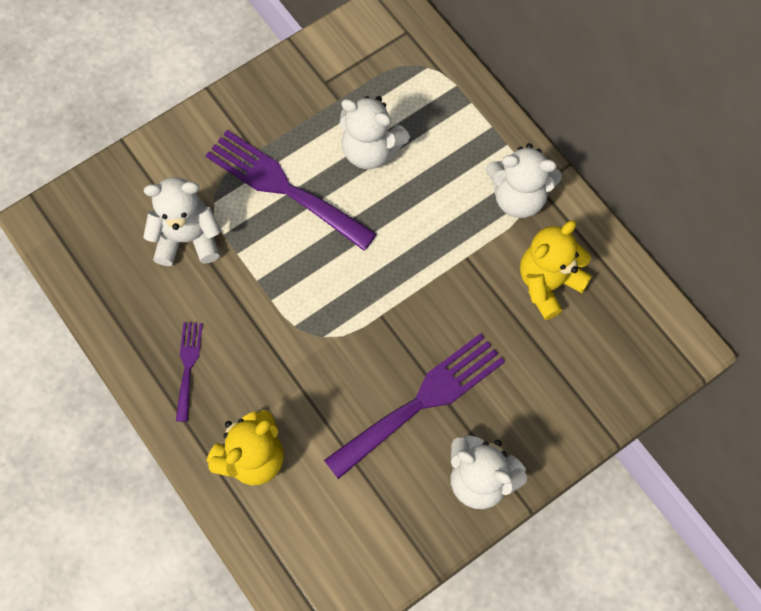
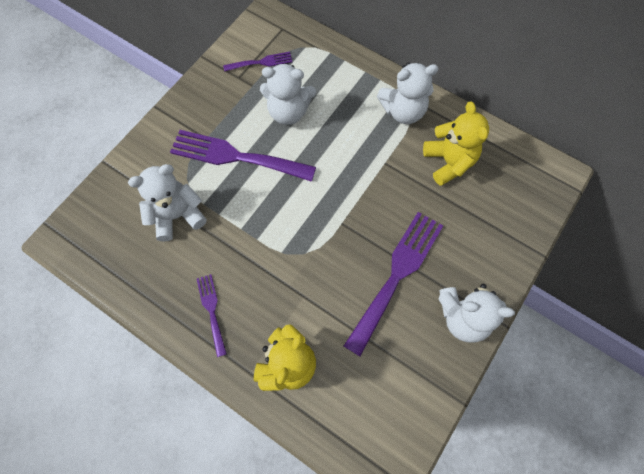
camera: 20 degrees left, 0 degrees up
yellow teddy bear [520,220,592,320] -> yellow teddy bear turned 135 degrees clockwise [423,101,489,186]
none -> purple fork [223,52,292,72]

